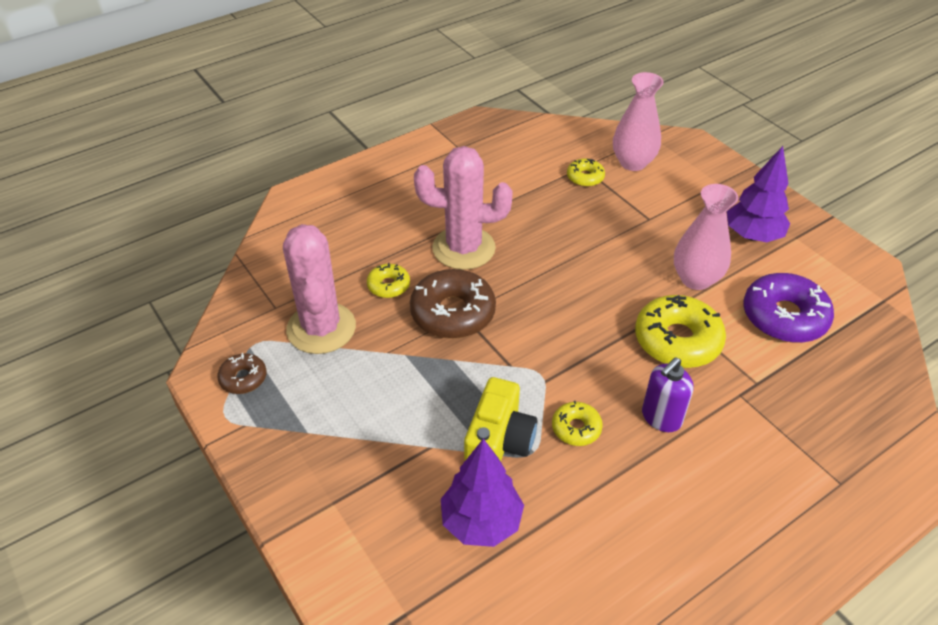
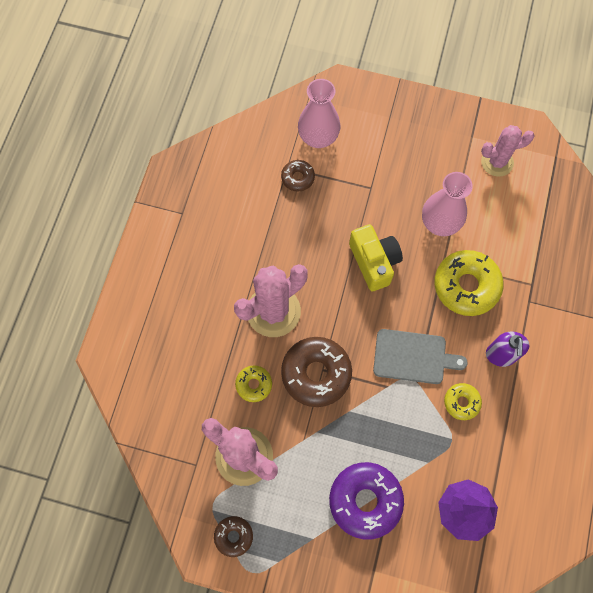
camera: 40 degrees left, 25 degrees up
yellow camera [464,377,538,462] -> yellow camera moved to [349,224,403,291]
yellow donut [567,158,605,187] -> brown donut [281,160,315,192]
purple tree [727,146,790,242] -> none
purple donut [743,273,834,343] -> purple donut moved to [329,462,404,539]
none -> grey cutting board [373,329,468,384]
none -> pink cactus [481,125,535,177]

